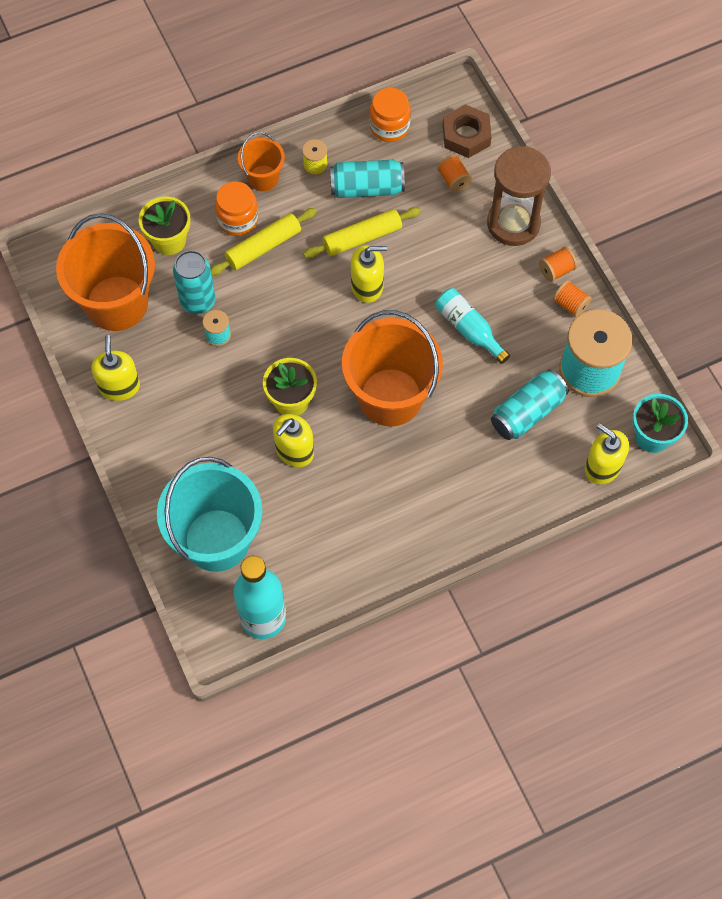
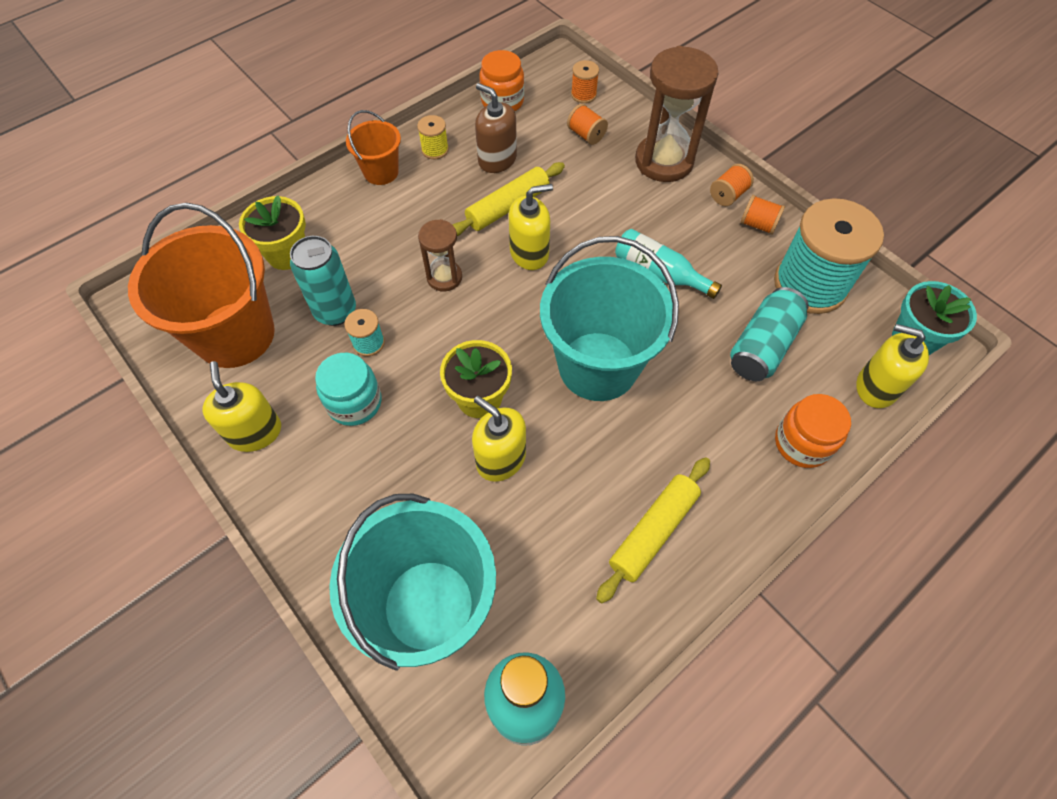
camera: 15 degrees left, 5 degrees down
yellow rolling pin [211,208,317,276] -> yellow rolling pin moved to [596,457,710,603]
orange jar [215,181,258,236] -> orange jar moved to [775,394,851,468]
yellow soap dispenser [273,414,314,467] -> yellow soap dispenser turned 105 degrees clockwise [472,396,526,482]
turquoise can [330,160,405,198] -> brown soap dispenser [475,83,517,173]
orange bucket [342,310,443,426] -> turquoise bucket [540,236,679,401]
brown nut [443,104,492,158] -> orange spool [571,60,599,103]
none -> turquoise jar [315,353,382,426]
none -> brown hourglass [418,219,462,291]

